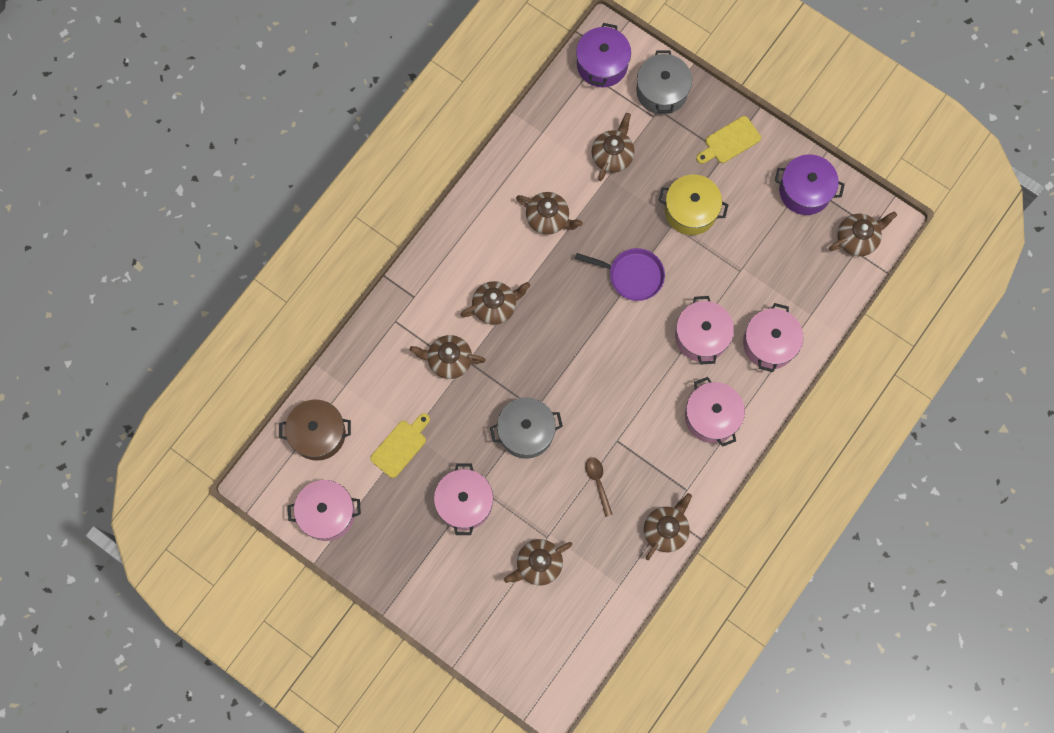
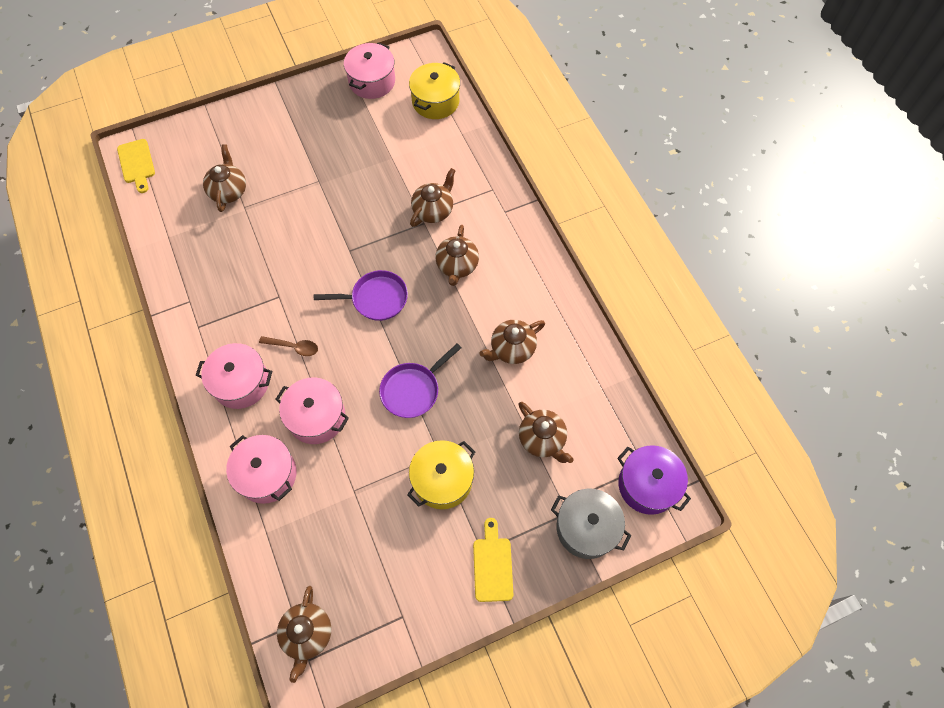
camera: 120 degrees right, 10 degrees down
brown pot [279,399,351,461] -> yellow pot [409,62,460,119]
yellow cutting board [370,413,430,478] -> yellow cutting board moved to [117,139,155,193]
pink pot [434,463,493,535] -> none
grey pot [490,398,563,459] -> none
brown spoon [585,457,613,517] -> brown spoon moved to [259,336,318,356]
brown teapot [644,493,692,560] -> none
purple pot [775,154,845,215] -> none
none -> purple pan [314,270,408,321]

